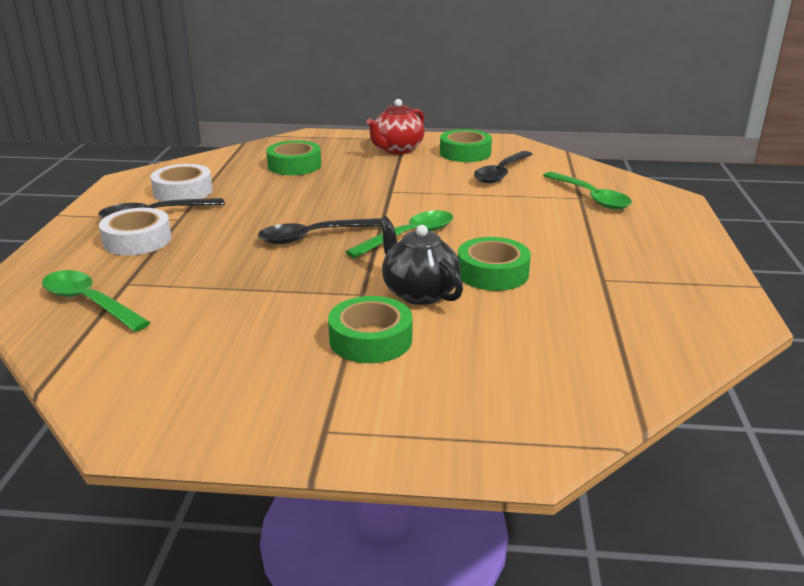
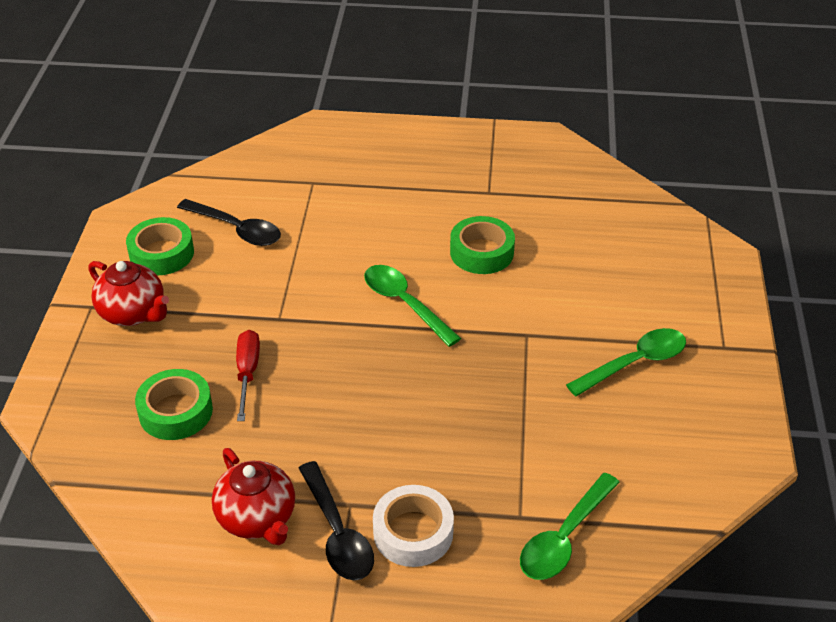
camera: 90 degrees left, 15 degrees up
white tape [151,164,213,201] -> red teapot [212,448,295,545]
black spoon [258,218,381,244] -> none
green tape [328,296,413,363] -> none
black teapot [379,216,463,305] -> none
green spoon [543,172,632,209] -> green spoon moved to [566,328,686,396]
none -> red screwdriver [236,330,260,421]

